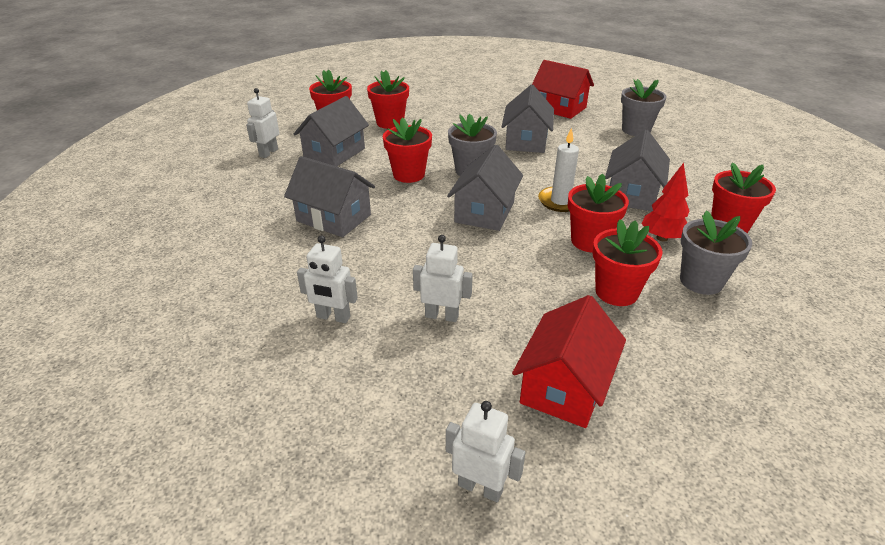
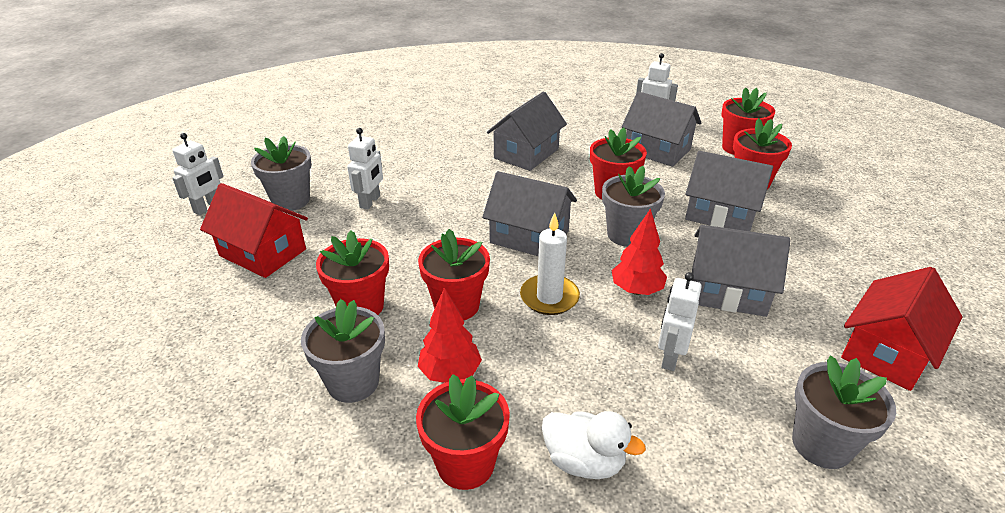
camera: 95 degrees right, 0 degrees up
white robot [297,235,358,323] -> white robot moved to [658,272,702,371]
grey house [605,130,670,211] -> grey house moved to [685,151,773,231]
none -> grey flower pot [251,136,311,211]
none -> white duck [542,411,646,479]
none -> red tree [611,208,667,295]

